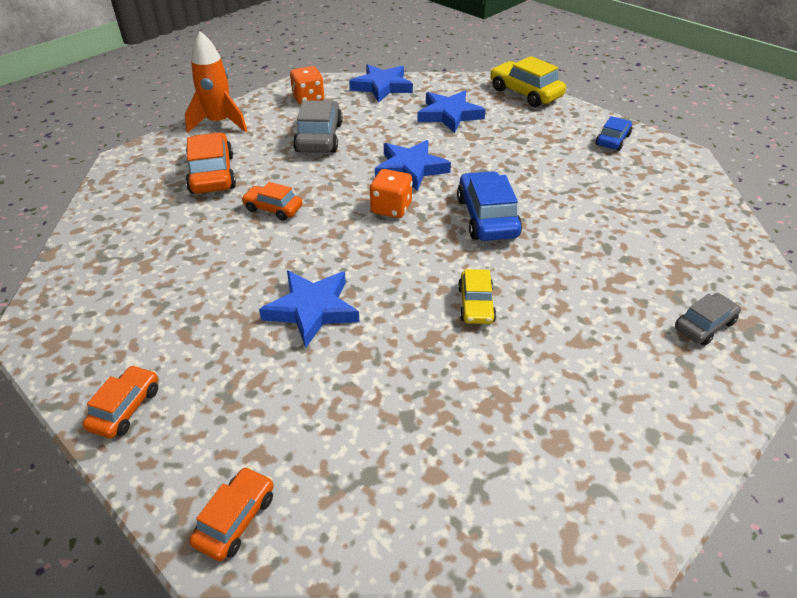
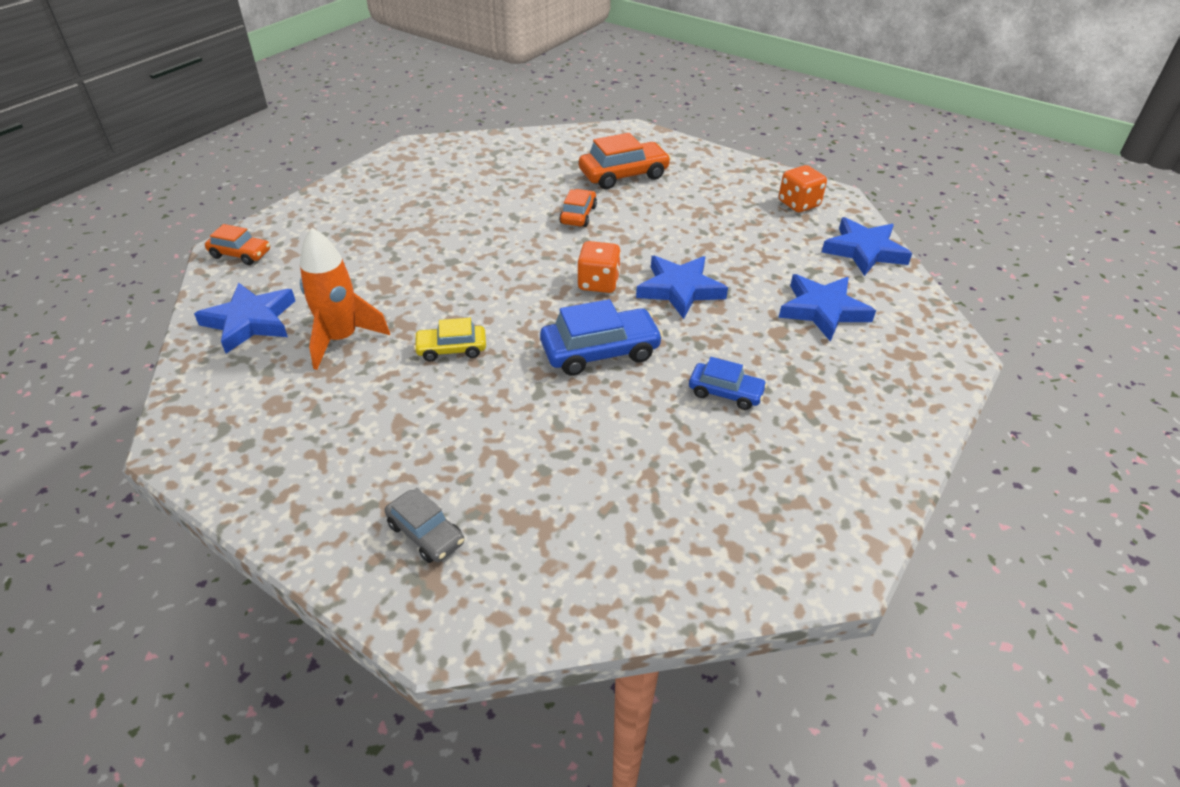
camera: 80 degrees right, 0 degrees up
orange car [83,365,158,438] -> none
orange rocket [185,31,247,133] -> orange rocket moved to [300,228,390,370]
blue star [259,271,359,348] -> blue star moved to [194,283,295,353]
grey car [293,100,342,153] -> none
yellow car [490,56,566,107] -> none
blue car [596,116,632,151] -> blue car moved to [689,357,767,410]

